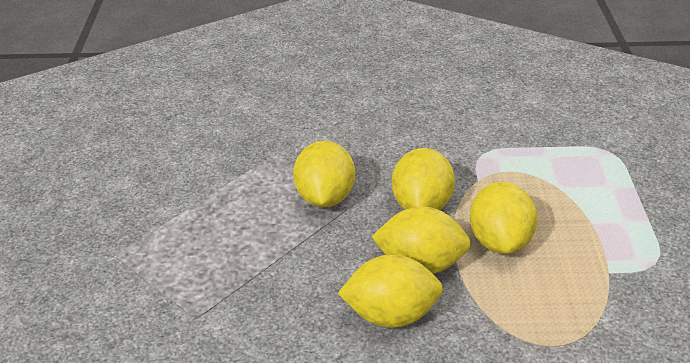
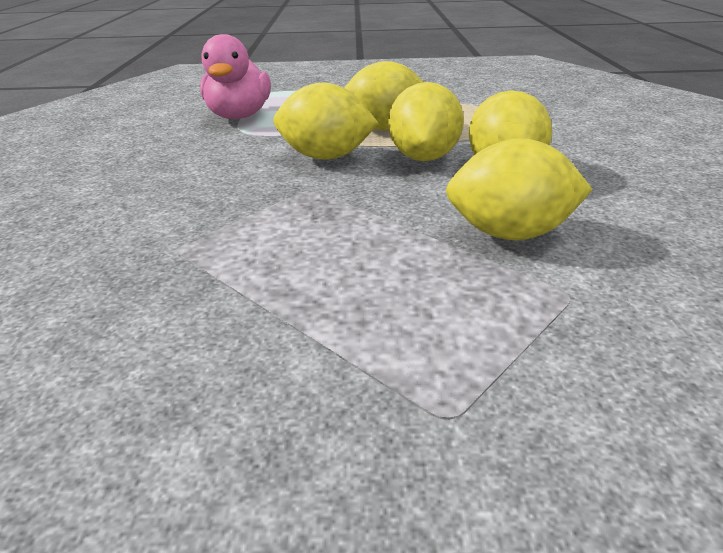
camera: 90 degrees left, 5 degrees down
yellow lemon [293,141,355,207] -> yellow lemon moved to [446,139,593,240]
none -> pink duck [200,34,271,119]

